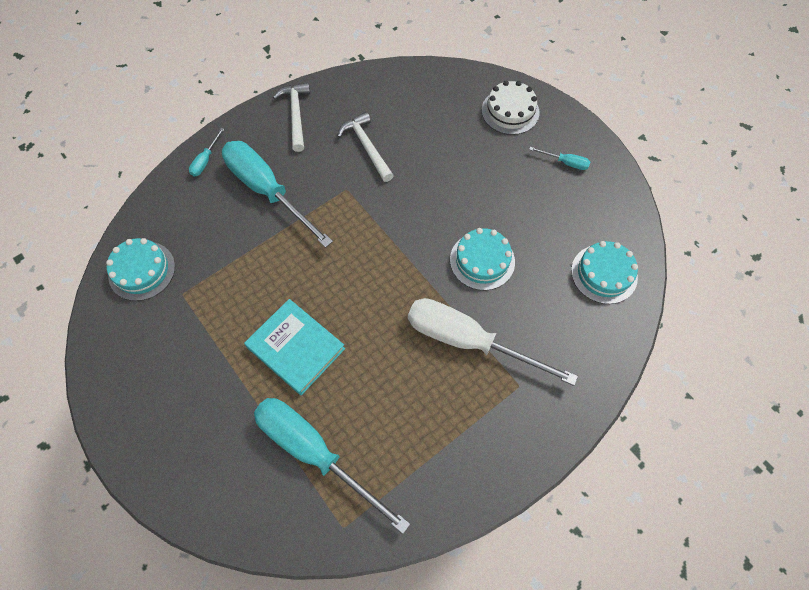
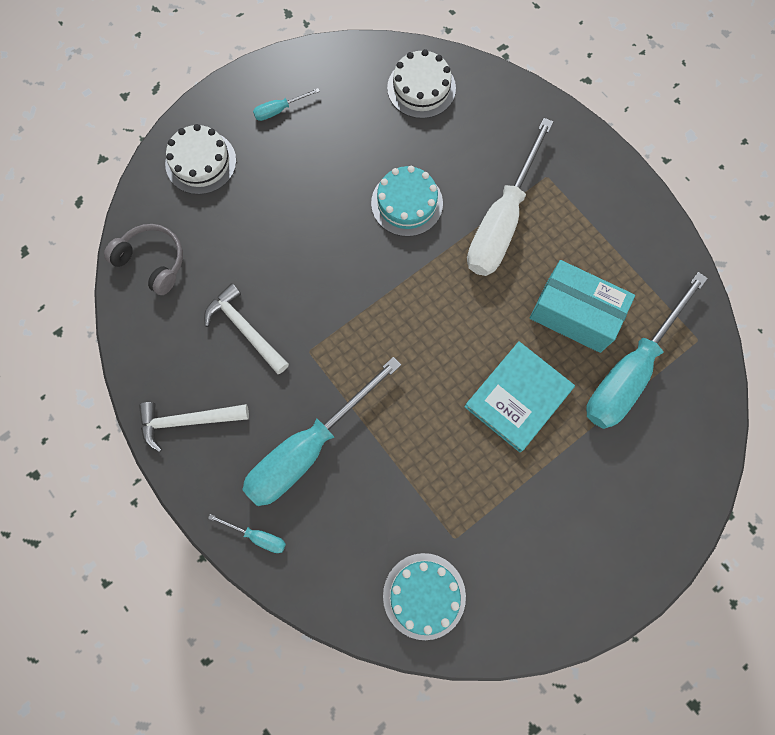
camera: 90 degrees left, 10 degrees up
white hammer [337,112,394,182] -> white hammer turned 75 degrees clockwise [204,283,289,374]
turquoise screwdriver [529,147,590,170] -> turquoise screwdriver turned 135 degrees counterclockwise [253,88,320,121]
turquoise cake [571,241,638,304] -> white cake [387,49,456,119]
none -> grey headphones [104,224,183,295]
none -> turquoise box [529,260,635,353]

